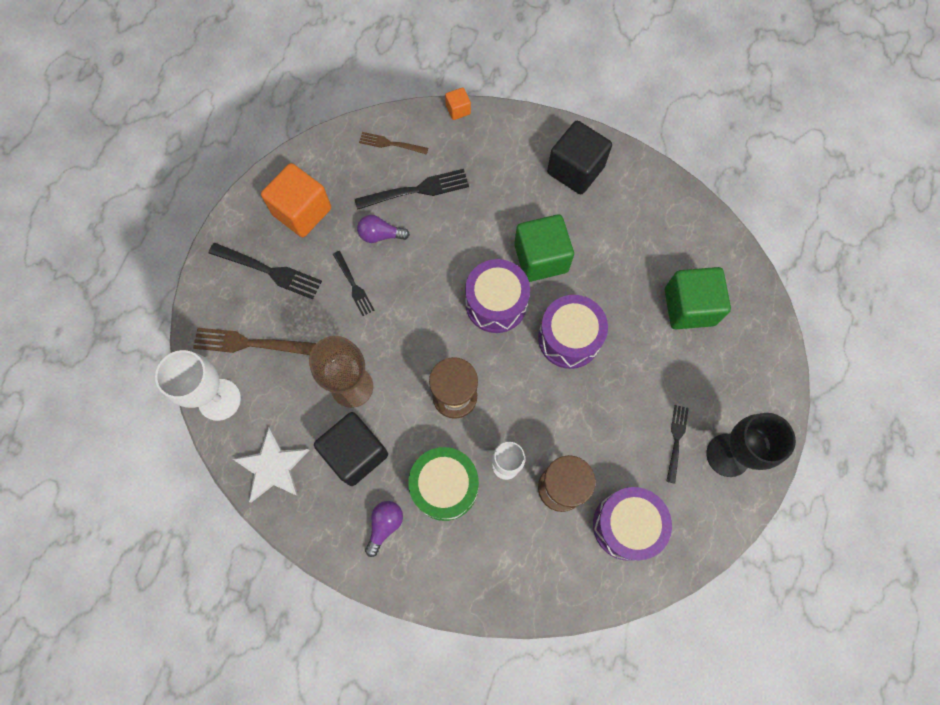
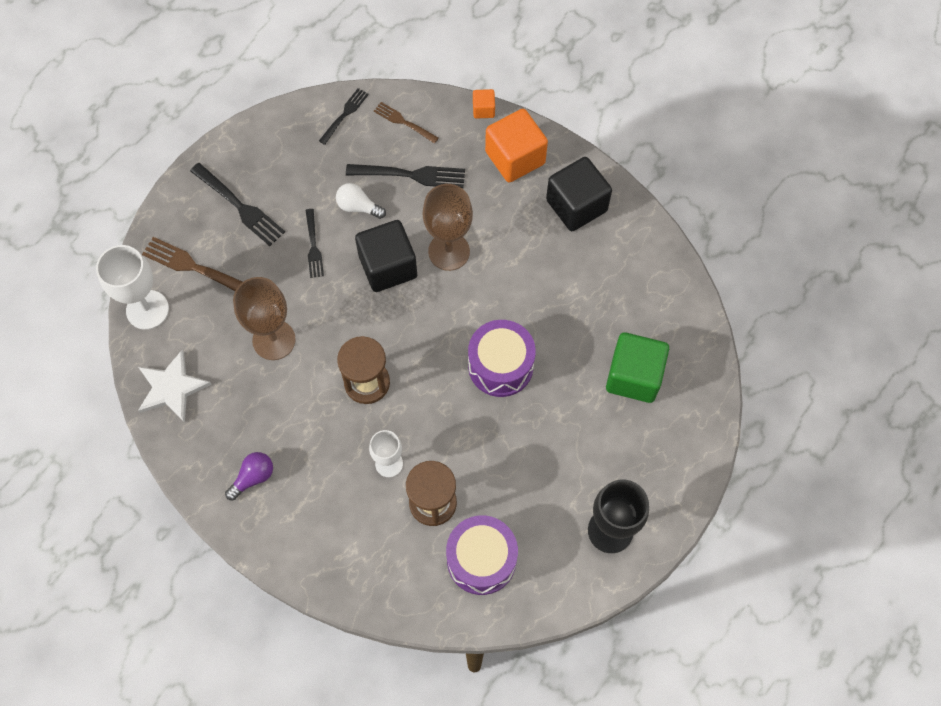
camera: 20 degrees right, 5 degrees down
orange cube [261,163,331,237] -> orange cube moved to [485,109,548,183]
black cube [314,412,388,486] -> black cube moved to [355,220,417,292]
purple light bulb [357,215,410,243] -> white light bulb [336,183,386,219]
green drum [408,447,479,521] -> none
purple drum [465,259,530,333] -> none
green cube [514,214,574,282] -> none
black fork [666,405,689,484] -> black fork moved to [319,88,369,145]
none -> brown goblet [423,184,473,271]

